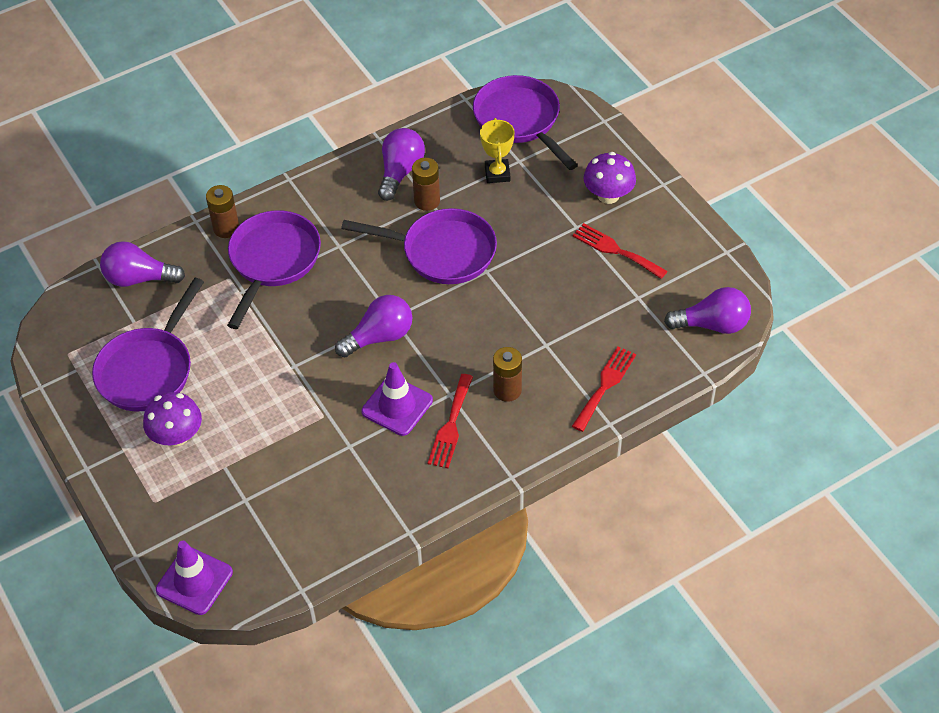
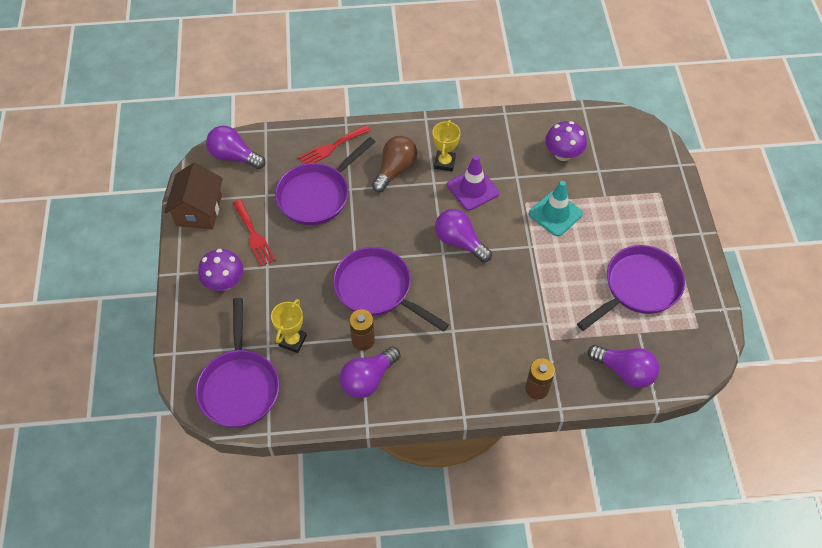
camera: 155 degrees left, 5 degrees up
purple mushroom [143,392,202,447] -> purple mushroom moved to [545,121,587,161]
purple traffic cone [156,541,233,615] -> none
purple pan [227,210,321,329] -> purple pan moved to [275,137,376,225]
purple light bulb [335,295,412,357] -> purple light bulb turned 45 degrees clockwise [435,209,492,262]
red fork [428,374,473,468] -> yellow trophy [432,120,460,171]
brown battery [493,347,522,402] -> brown light bulb [372,136,417,192]
none -> brown house [164,162,223,229]
none -> turquoise traffic cone [529,181,583,236]

